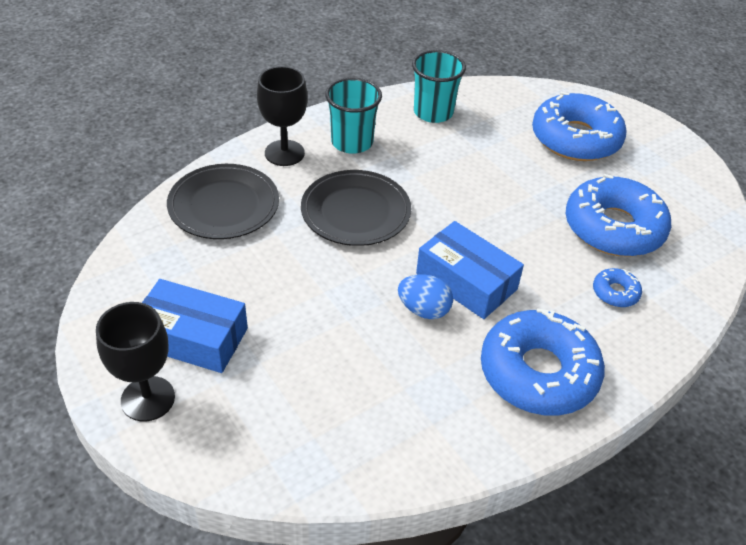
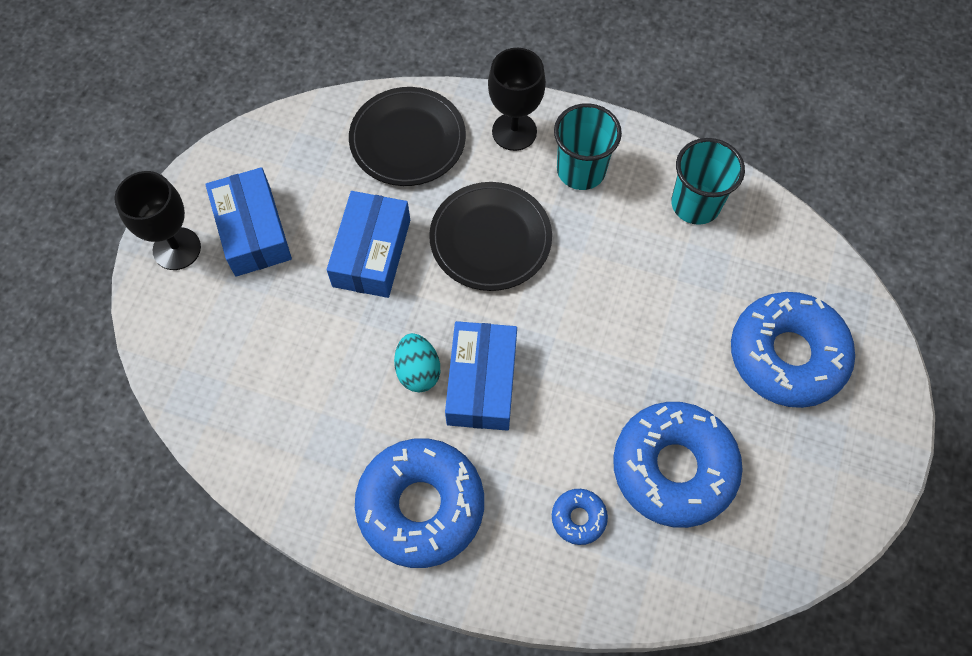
camera: 55 degrees right, 20 degrees up
blue egg [398,274,453,319] -> turquoise egg [394,333,440,392]
none -> blue box [326,191,410,298]

